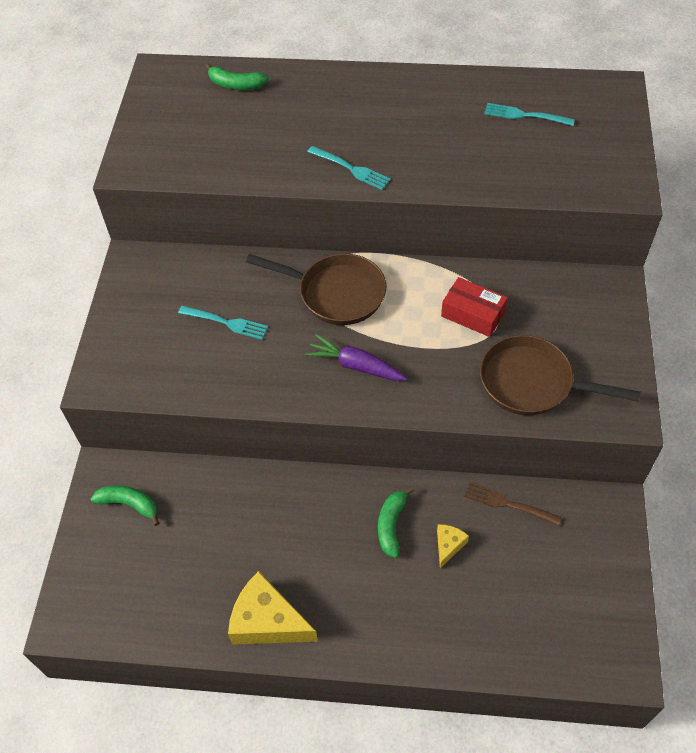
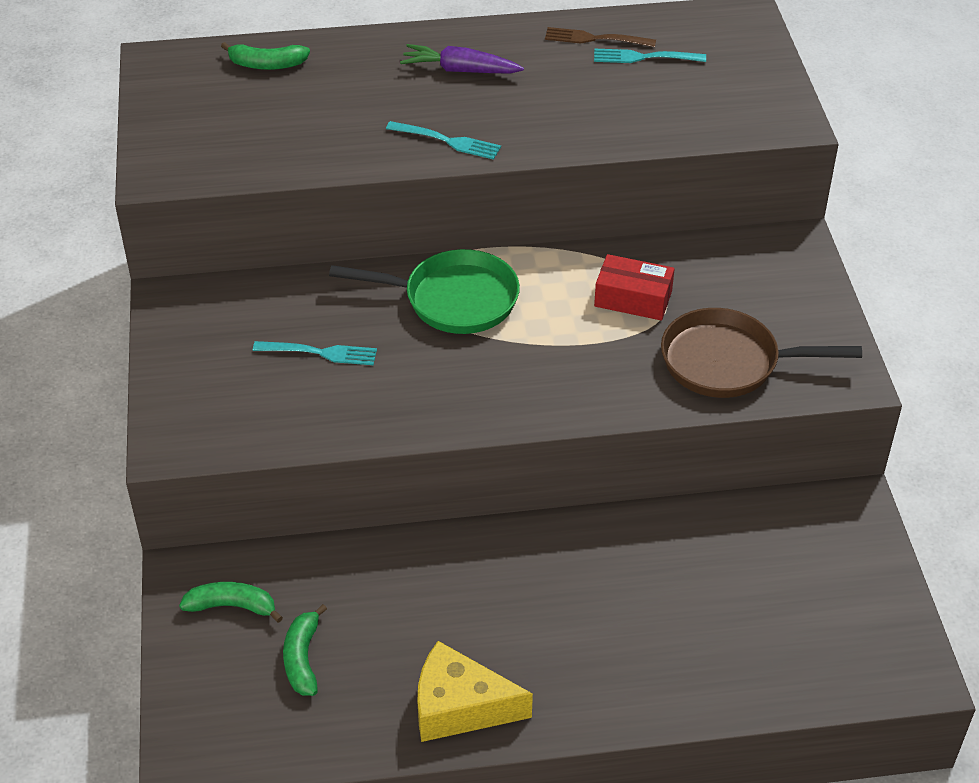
camera: 15 degrees left, 10 degrees down
brown pan [246,253,386,325] -> green pan [329,249,520,334]
purple carrot [305,334,407,381] -> purple carrot moved to [400,44,524,74]
green banana [378,487,414,558] -> green banana moved to [283,604,327,696]
yellow cheese [437,524,469,568] -> none
brown fork [464,482,561,526] -> brown fork moved to [545,27,656,47]

